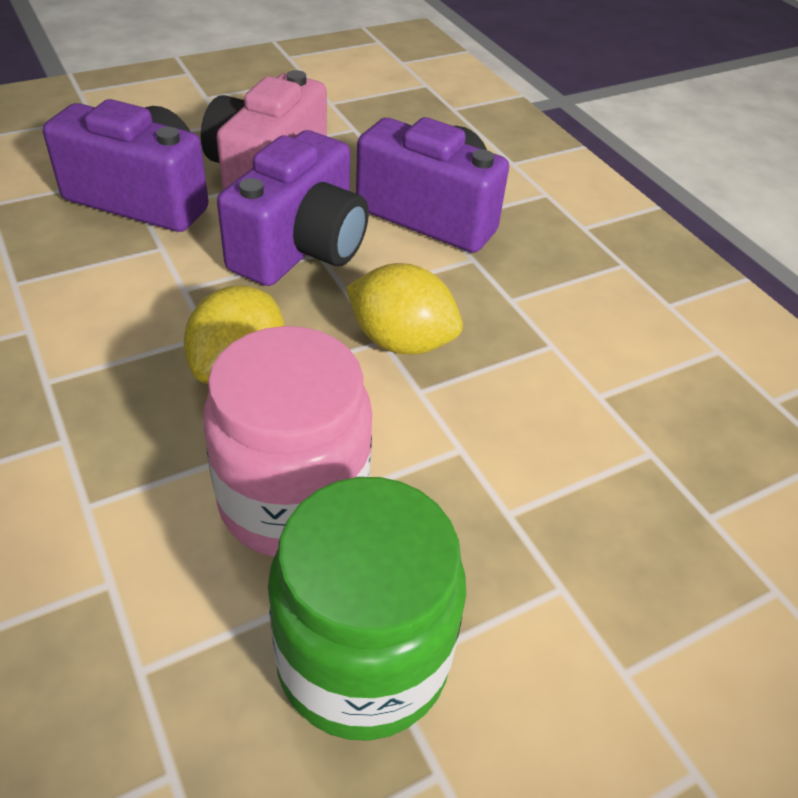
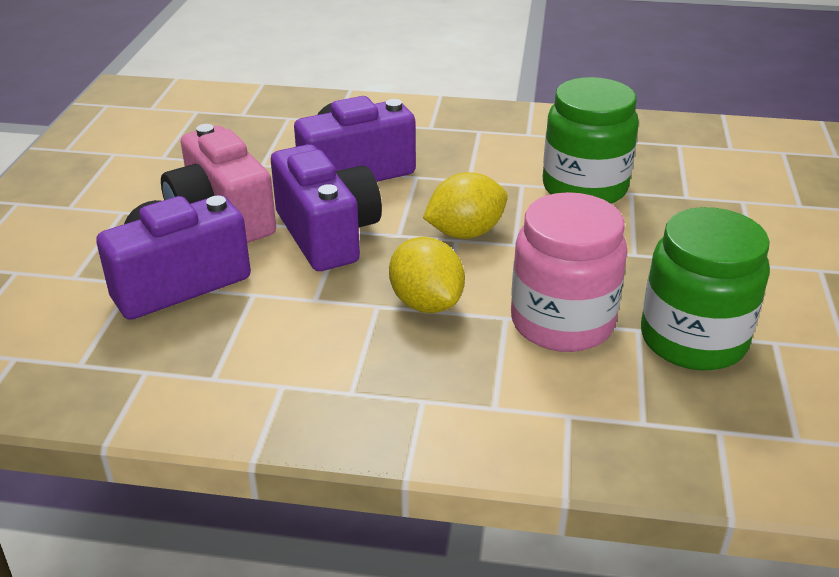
camera: 50 degrees left, 10 degrees down
none -> green jar [543,77,639,204]

